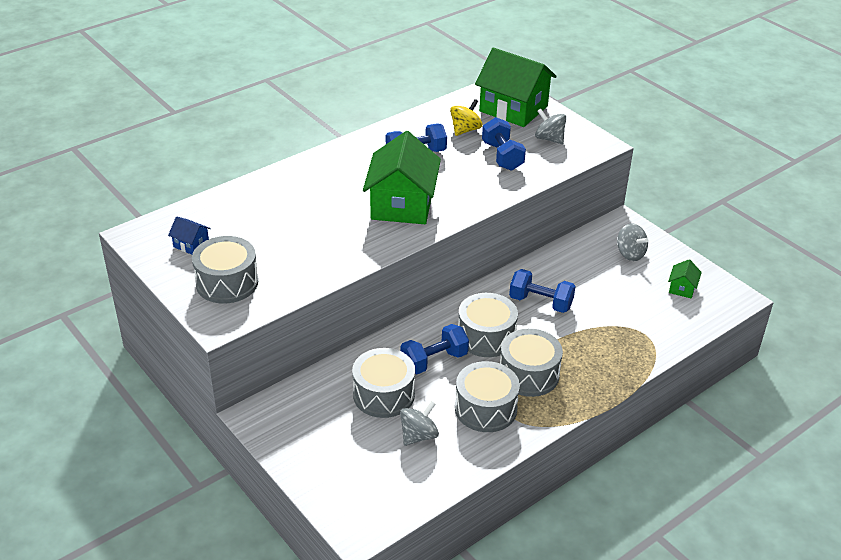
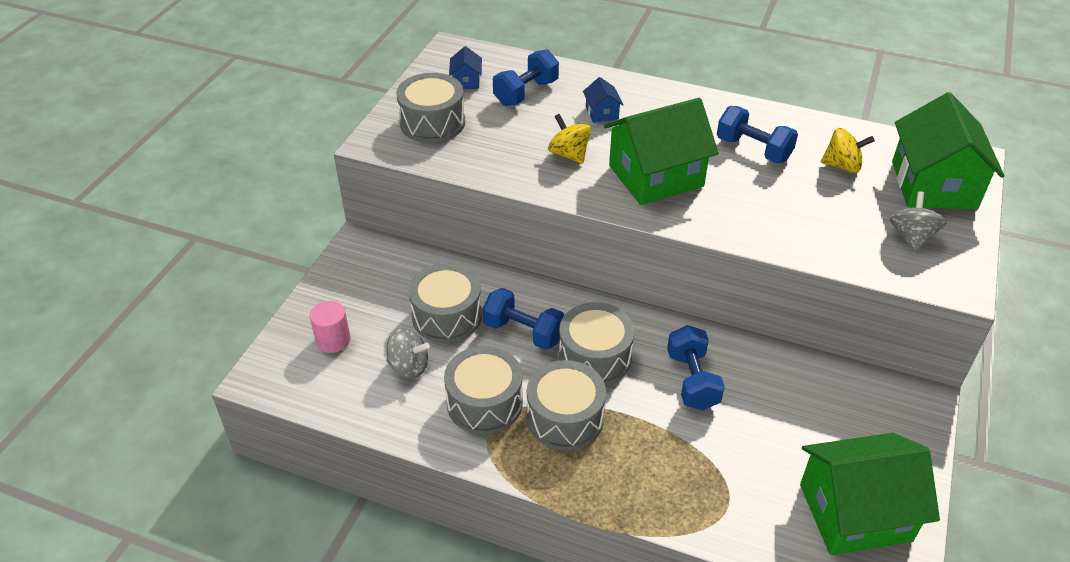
camera: 60 degrees right, 5 degrees up
blue dumbbell [482,117,526,171] -> blue dumbbell moved to [493,49,559,106]
grey spinning top [617,223,649,261] -> none
green house [668,259,702,299] -> green house [800,433,940,555], size x2.36
none -> pink cylinder [310,301,351,353]
none -> yellow spinning top [548,114,591,164]
none -> blue house [583,77,624,123]

